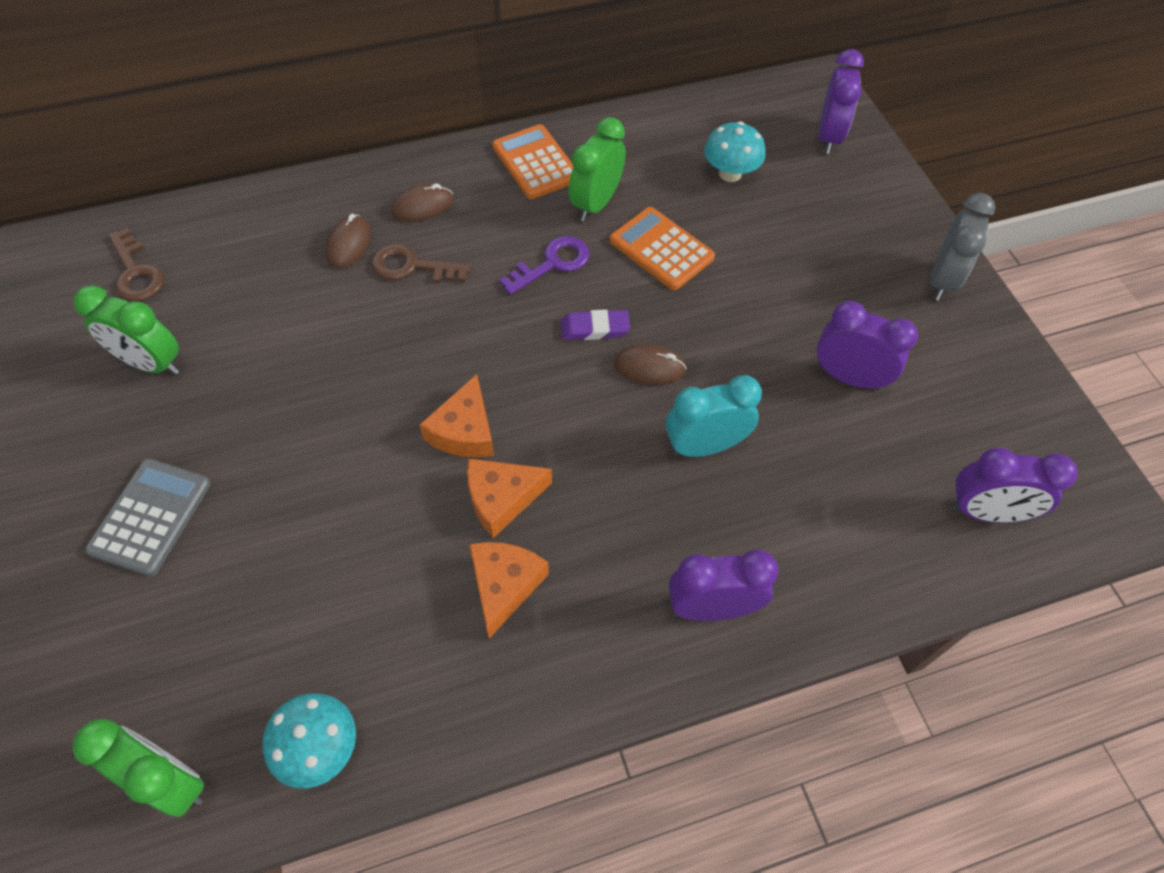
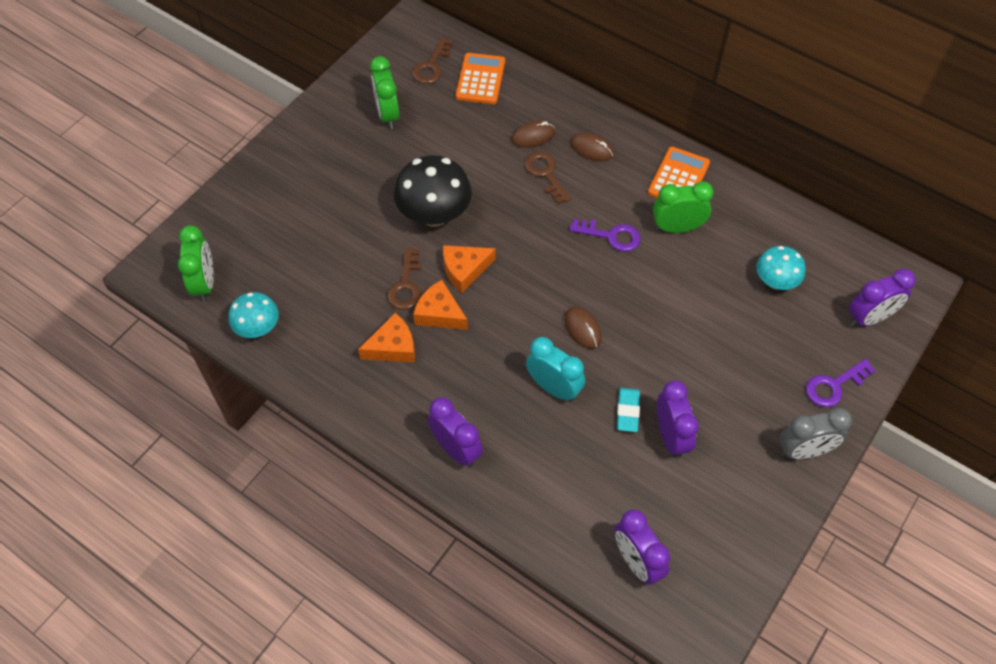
camera: 55 degrees right, 0 degrees up
grey calculator [85,458,211,576] -> none
purple eraser [561,309,630,340] -> none
orange calculator [610,207,715,290] -> orange calculator moved to [456,53,505,104]
none -> brown key [387,248,421,310]
none -> black mushroom [394,155,472,227]
none -> turquoise eraser [617,388,640,432]
none -> purple key [806,359,876,407]

